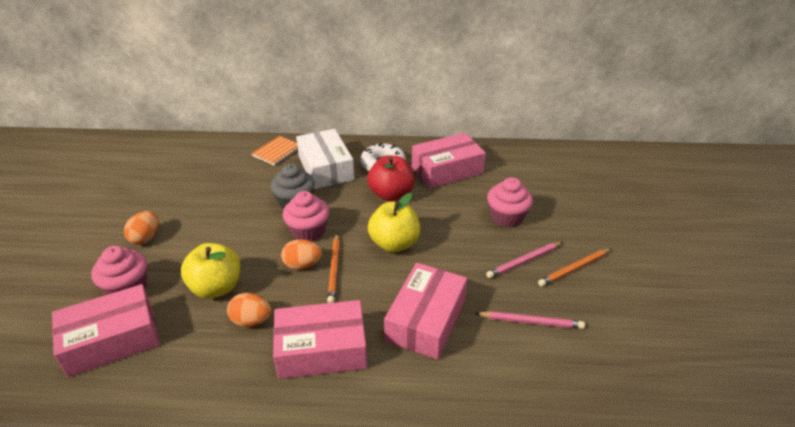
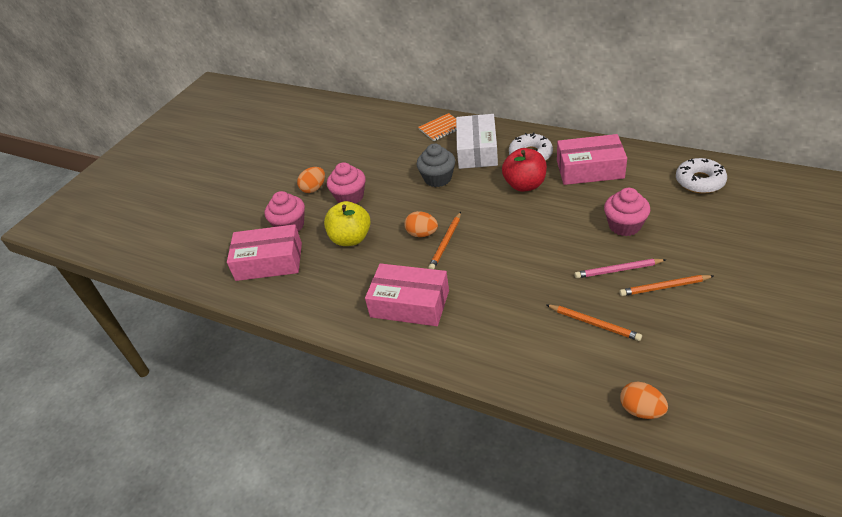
camera: 30 degrees right, 5 degrees up
orange egg [227,293,271,327] -> orange egg moved to [620,381,668,419]
pink cupcake [283,191,329,242] -> pink cupcake moved to [327,162,365,204]
yellow apple [368,193,420,252] -> none
pink box [384,263,467,360] -> none
pink pencil [475,311,585,329] -> orange pencil [547,305,642,341]
none -> white donut [676,158,727,193]

